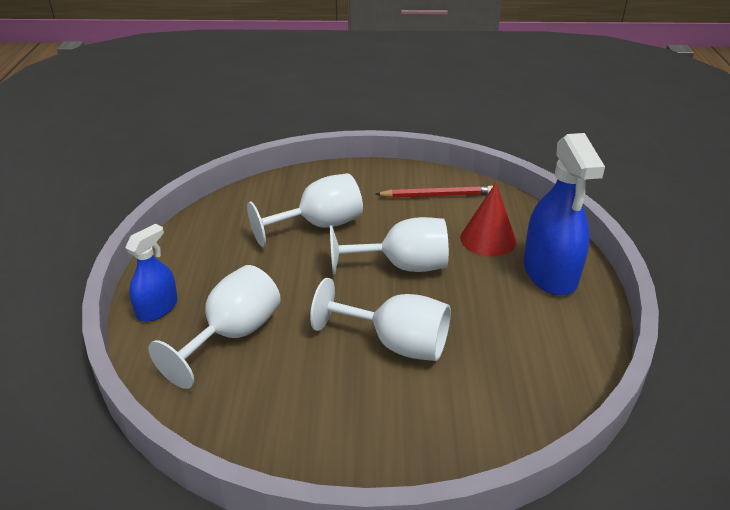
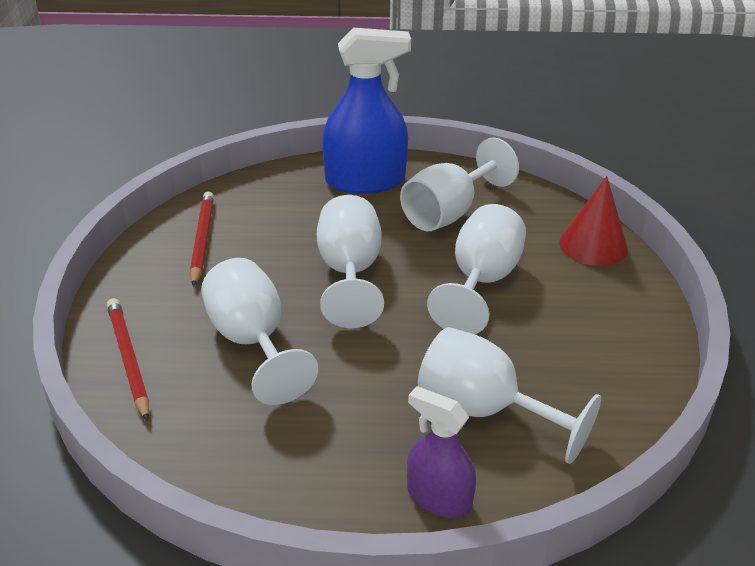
camera: 90 degrees left, 0 degrees up
blue spray bottle [125,224,178,322] -> purple spray bottle [407,386,476,518]
red cone [460,183,516,257] -> red cone moved to [559,176,628,266]
none -> red pencil [107,298,149,422]
none -> white goblet [400,137,519,231]

